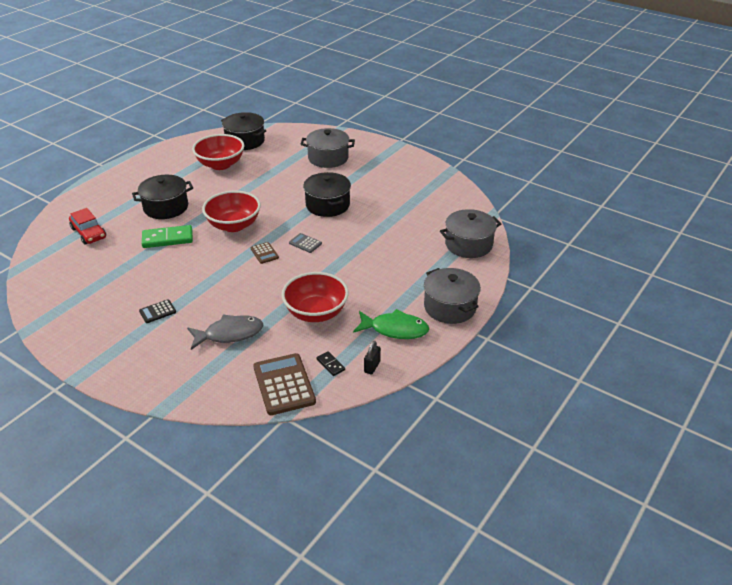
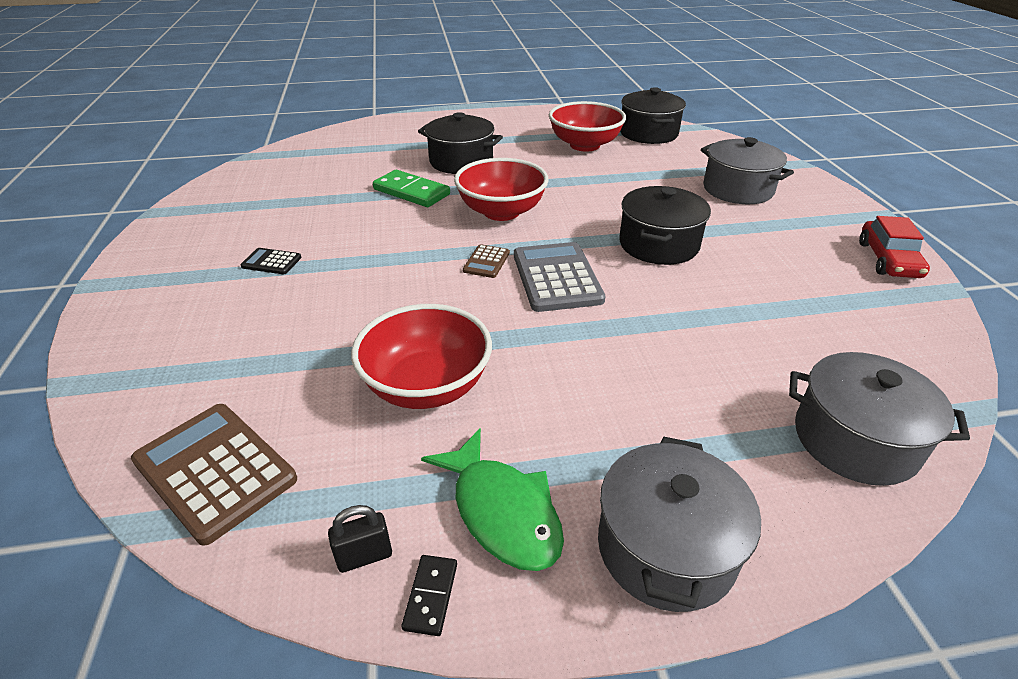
camera: 45 degrees right, 0 degrees up
red car [69,208,106,245] -> red car moved to [859,216,930,278]
grey fish [187,315,263,350] -> none
brown calculator [253,353,316,415] -> brown calculator turned 75 degrees counterclockwise [131,404,297,546]
grey calculator [289,233,322,253] -> grey calculator [514,242,605,312], size x2.01
black domino [317,351,345,376] -> black domino moved to [401,555,457,636]

